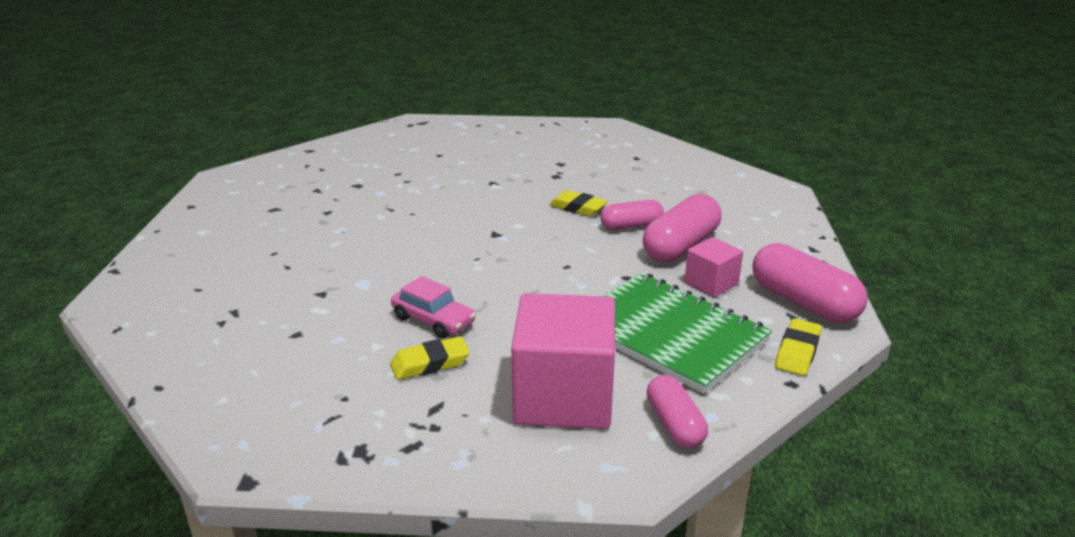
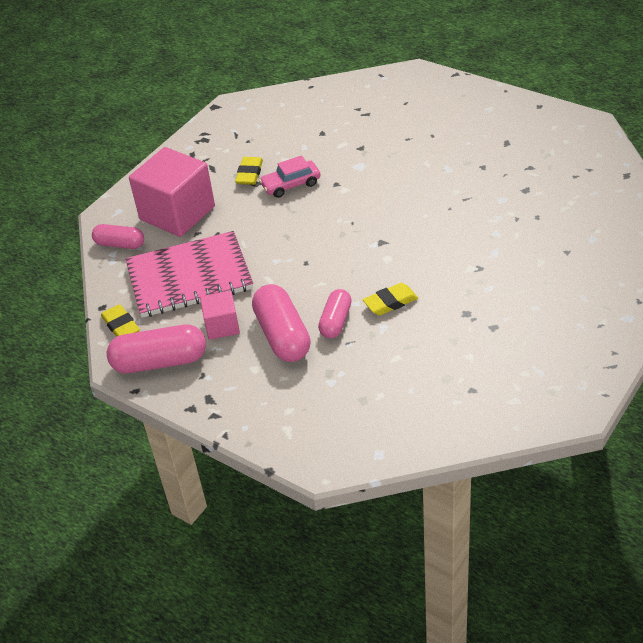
camera: 125 degrees right, 15 degrees up
green notebook [603,273,772,394] -> pink notebook [125,231,253,318]

